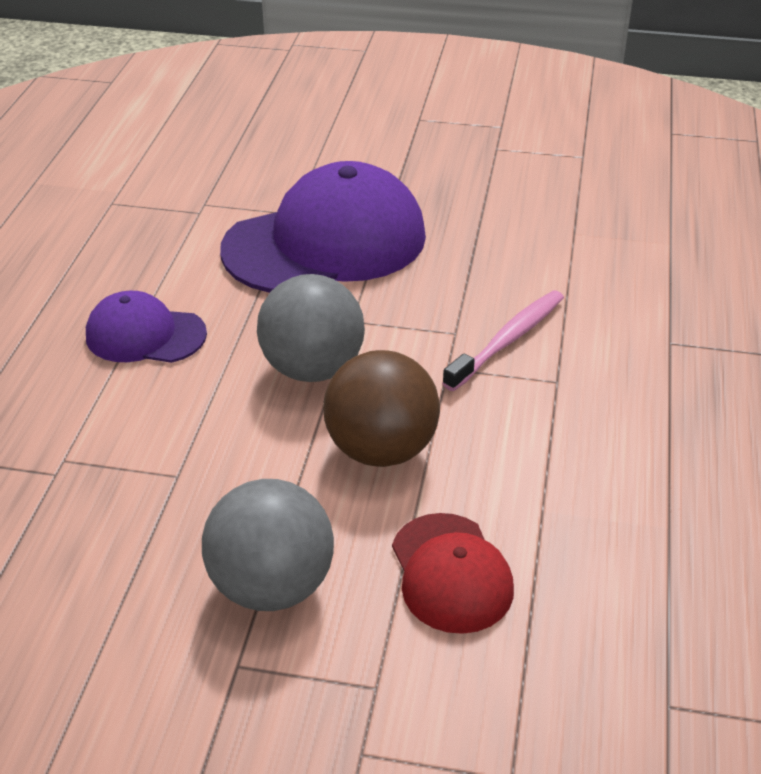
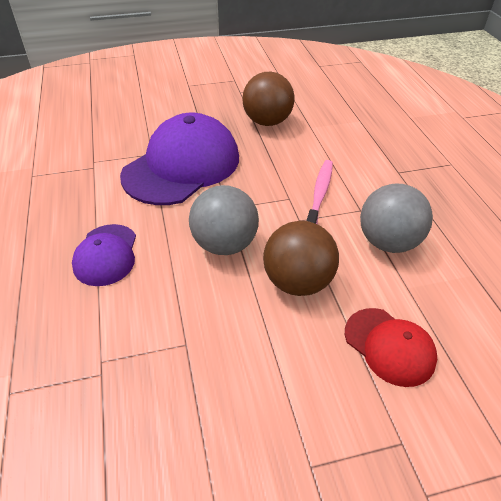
camera: 25 degrees left, 5 degrees up
purple cap [86,291,207,363] -> purple cap turned 75 degrees counterclockwise [72,224,136,286]
grey ball [202,479,334,611] -> grey ball moved to [360,184,433,253]
none -> brown ball [242,72,294,126]

